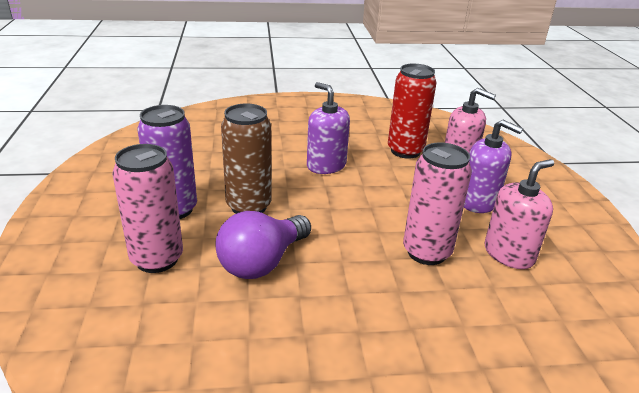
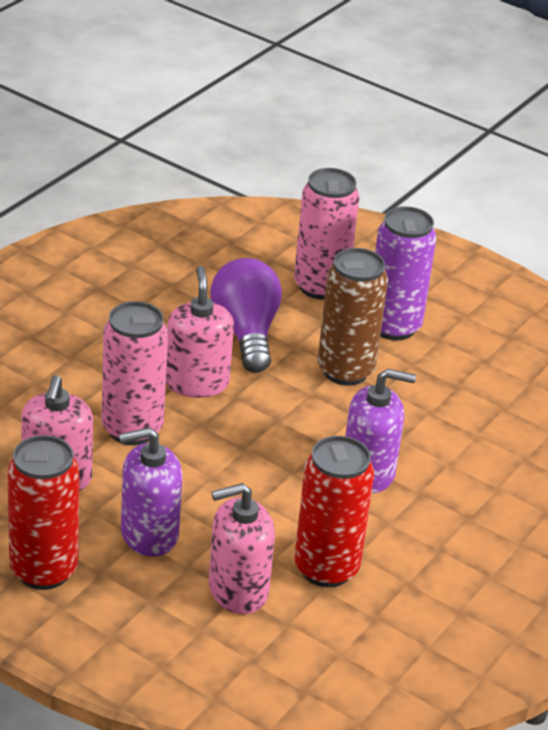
camera: 130 degrees right, 5 degrees up
none -> red can [7,435,79,590]
none -> pink soap dispenser [166,266,234,398]

